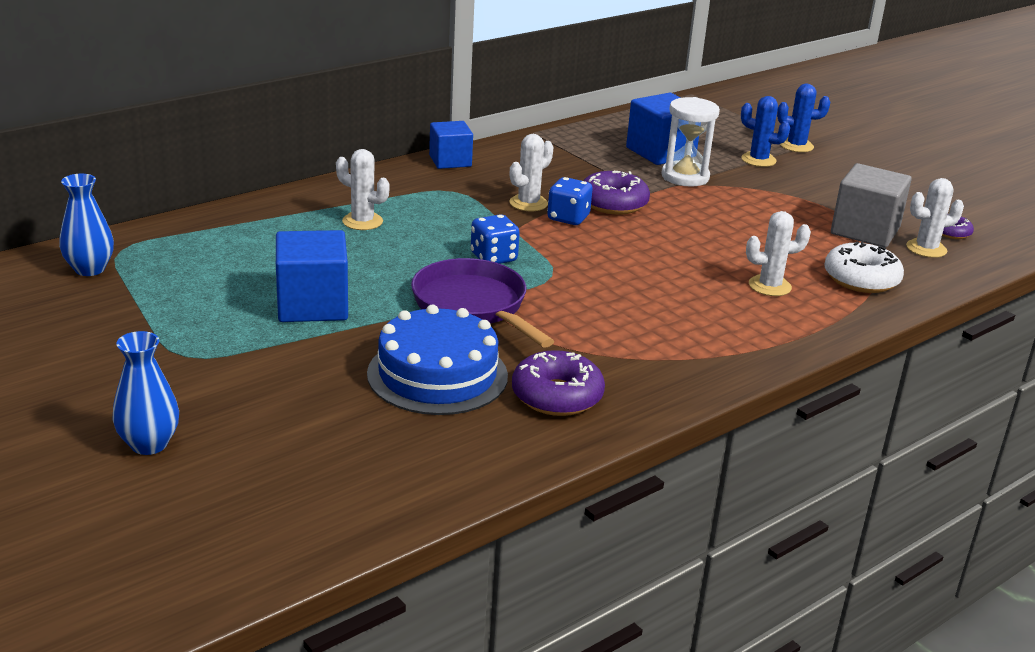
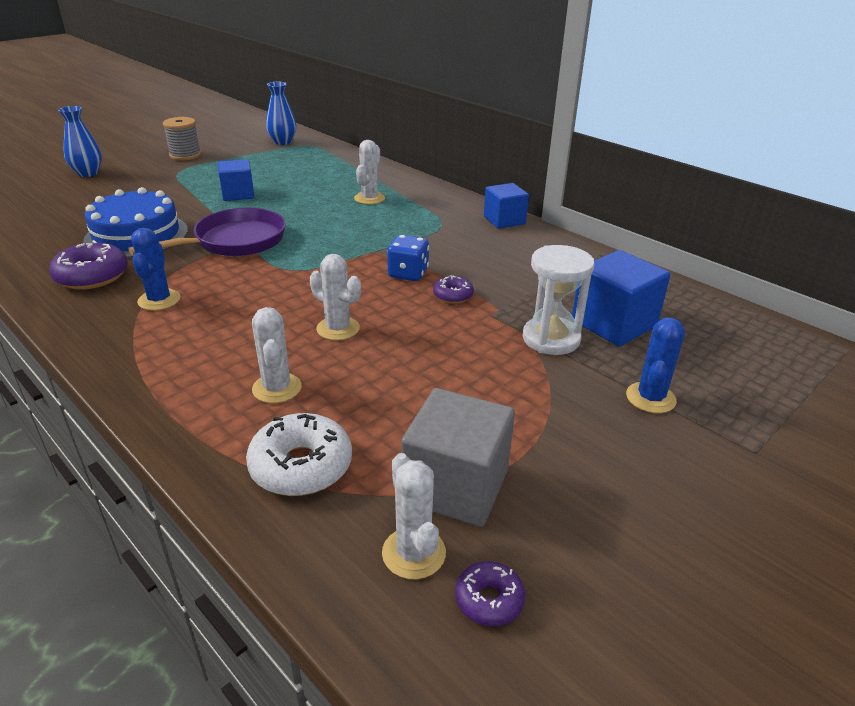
camera: 85 degrees right, 5 degrees up
blue cube [276,230,348,322] -> blue cube [218,159,254,201], size x0.67
blue dice [471,214,520,264] -> none
white cactus [509,134,554,211] -> white cactus moved to [310,254,361,340]
purple donut [583,171,650,215] -> purple donut [433,275,474,304], size x0.56
blue cactus [777,84,830,152] -> blue cactus moved to [131,228,180,311]
none -> grey spool [163,117,201,161]

